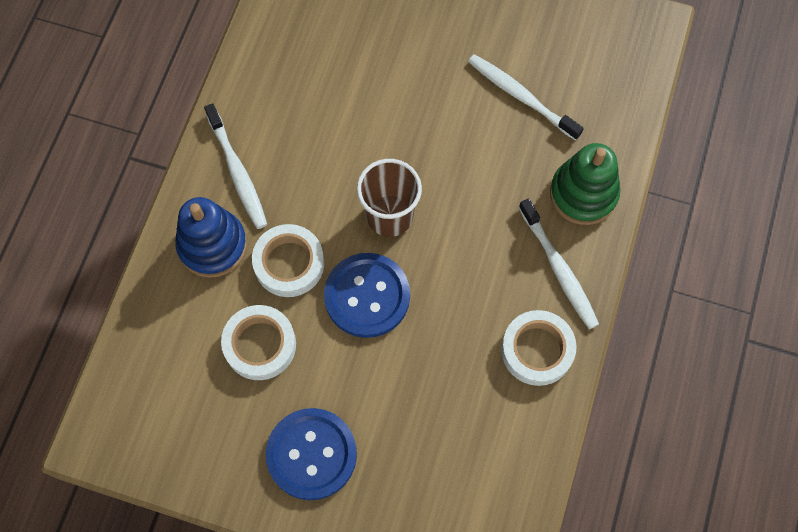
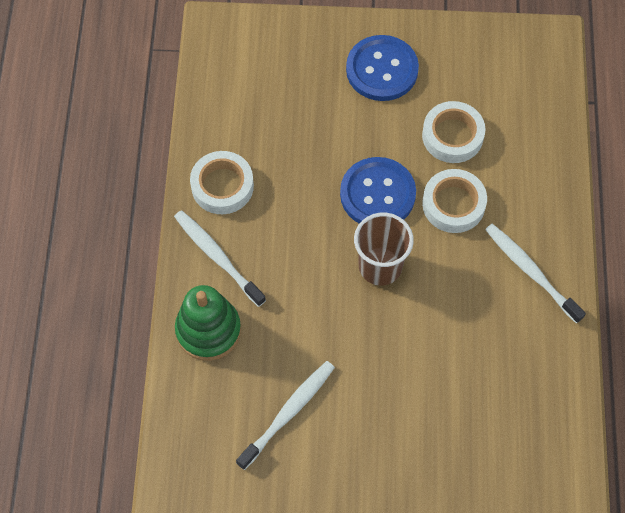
camera: 165 degrees right, 5 degrees down
blue stacking toy [175,197,247,278] -> none
white toothbrush [468,54,584,141] -> white toothbrush turned 75 degrees counterclockwise [236,361,335,470]

